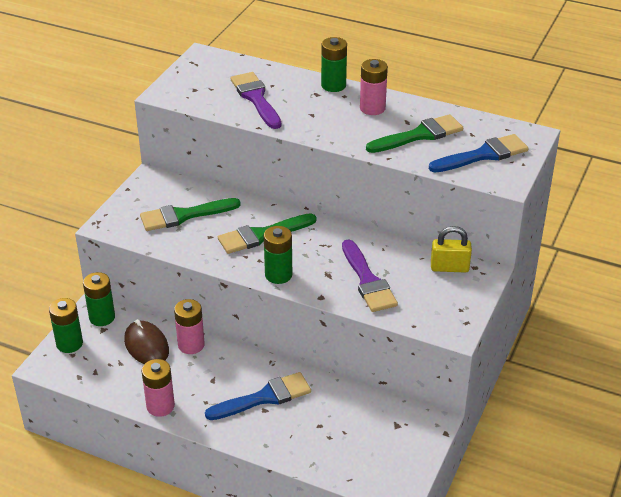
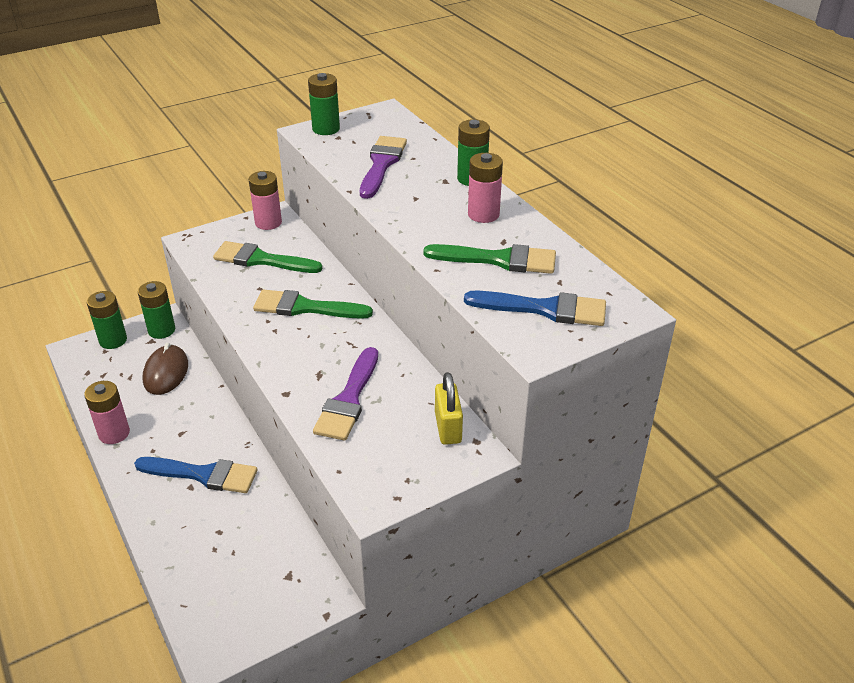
camera: 35 degrees right, 0 degrees up
pink battery [174,299,205,354] -> pink battery moved to [249,171,282,230]
green battery [264,226,292,284] -> green battery moved to [308,73,340,135]
yellow padlock [431,226,472,273] -> yellow padlock turned 45 degrees clockwise [435,372,463,445]

